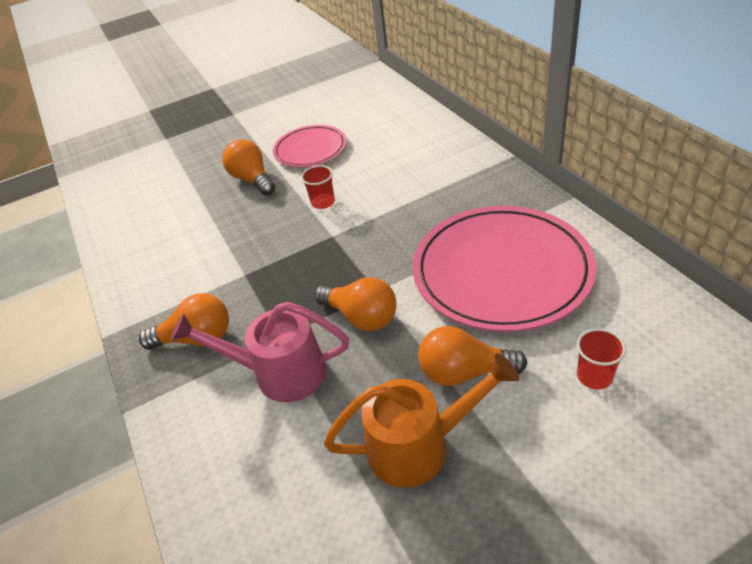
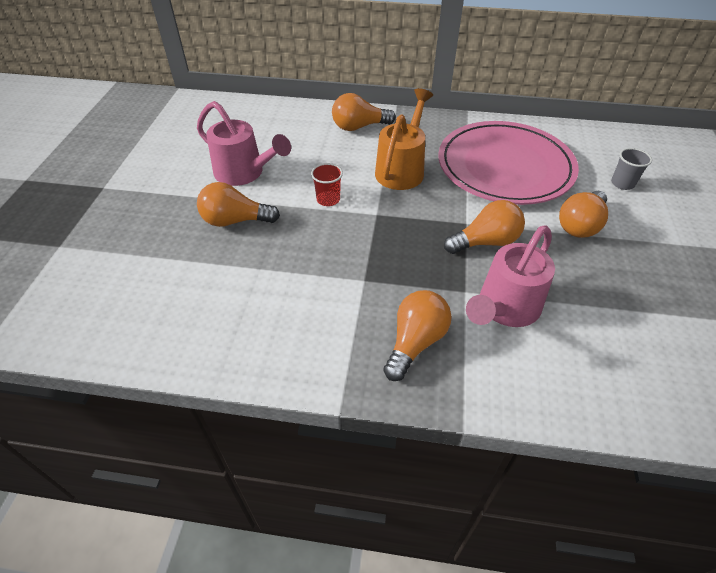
camera: 60 degrees left, 5 degrees up
pink plate [273,125,346,167] -> pink watering can [197,101,291,186]
orange watering can [324,353,520,488] -> orange watering can moved to [375,88,433,190]
red cup [577,328,626,390] -> grey cup [611,148,652,190]
none -> orange light bulb [332,93,396,131]

